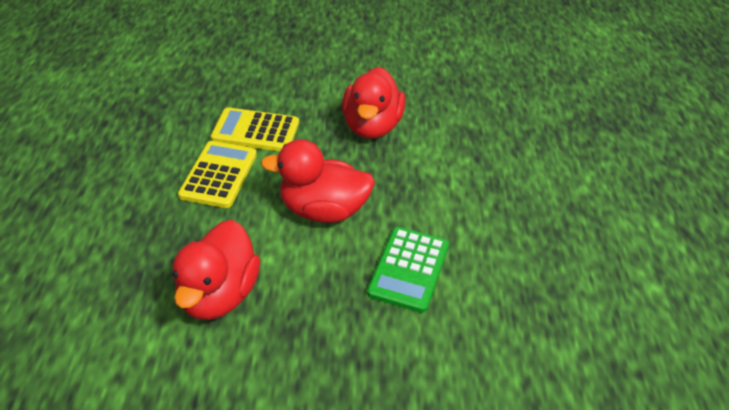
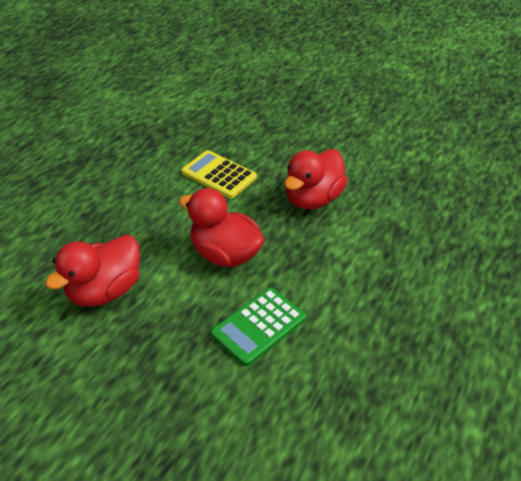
camera: 30 degrees right, 0 degrees up
yellow calculator [178,141,257,208] -> none

